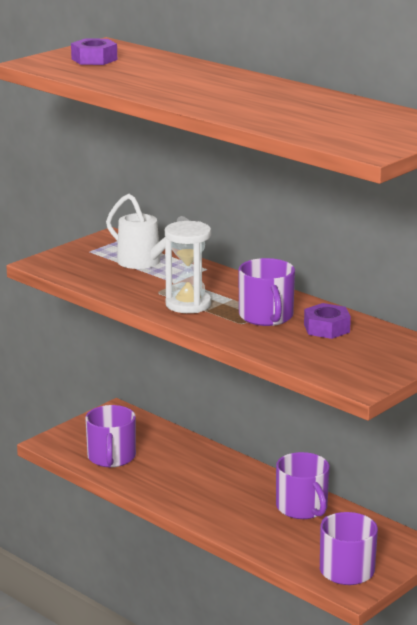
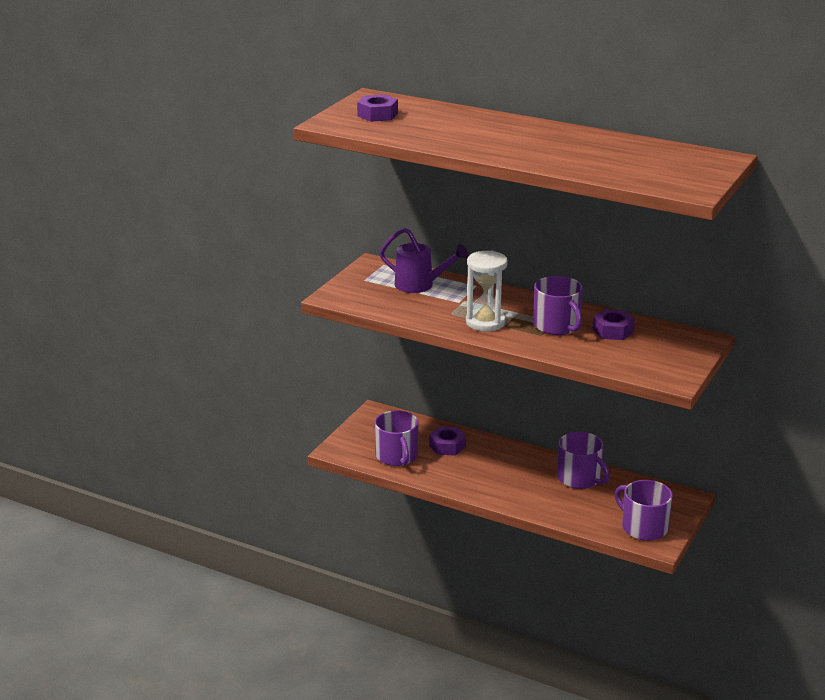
camera: 15 degrees left, 5 degrees up
white watering can [106,194,189,269] -> purple watering can [380,228,469,293]
none -> purple nut [429,426,466,456]

